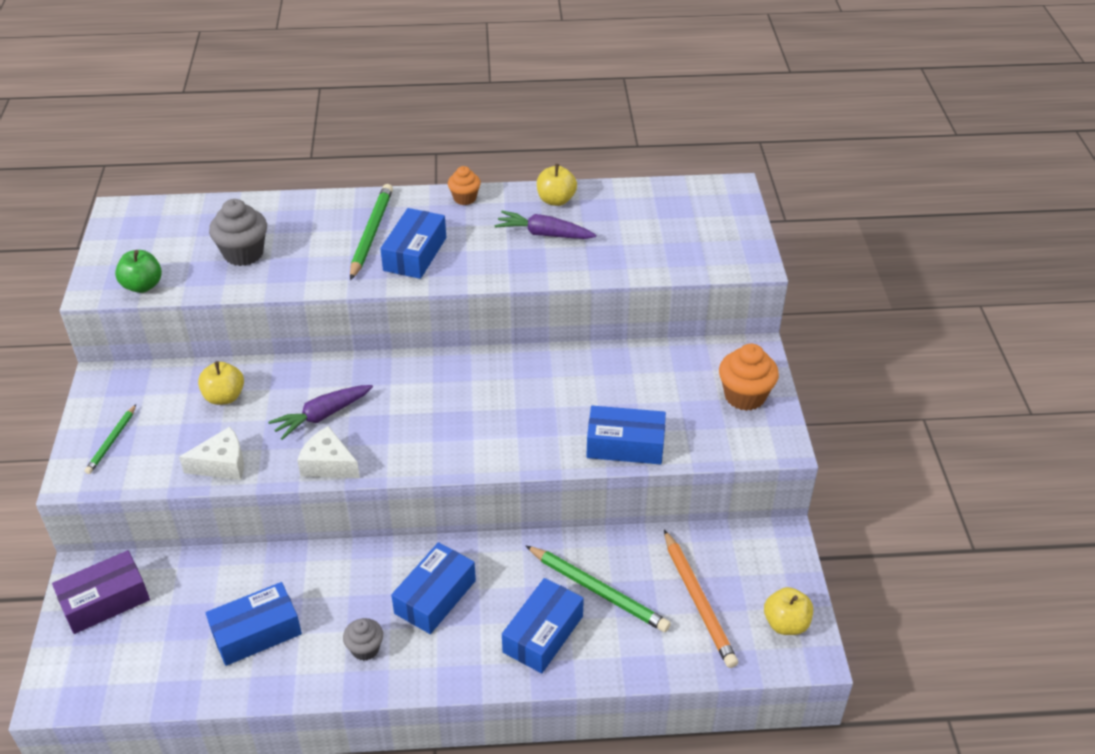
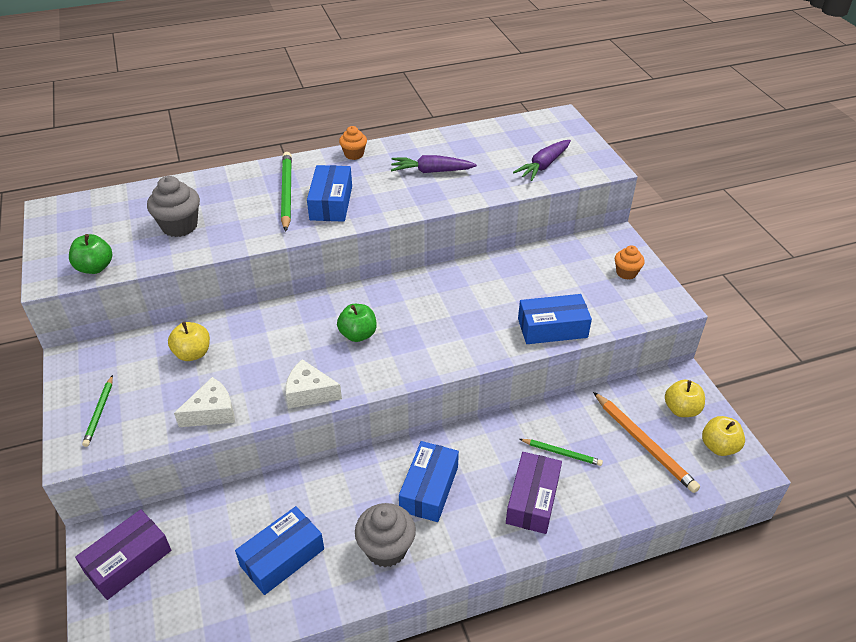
camera: 15 degrees left, 0 degrees up
purple carrot [268,385,373,440] -> purple carrot moved to [513,140,571,181]
grey cupcake [343,618,383,661] -> grey cupcake [355,503,416,567], size x1.64
blue box [502,578,584,673] -> purple box [506,452,562,534]
green pencil [525,545,671,632] -> green pencil [520,439,603,466], size x0.58
yellow apple [537,164,577,206] -> yellow apple moved to [665,379,705,417]
orange cupcake [719,344,779,411] -> orange cupcake [615,245,645,280], size x0.61
none -> green apple [337,304,377,342]

